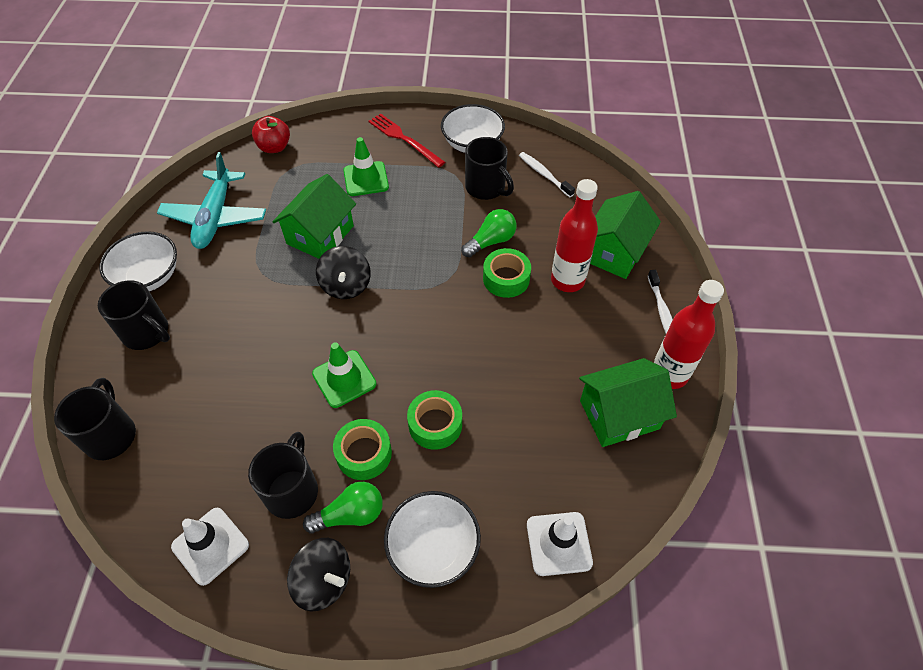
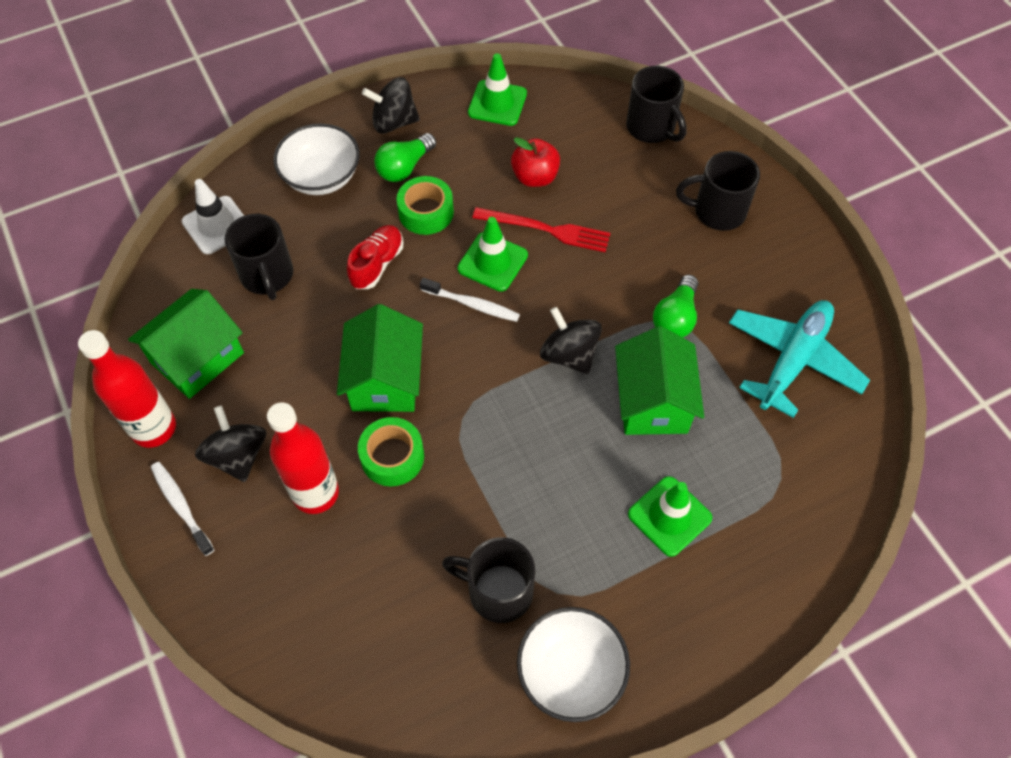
camera: 150 degrees right, 5 degrees up
white bowl [99,231,177,291] -> none
turquoise plane [157,152,266,249] -> turquoise plane turned 60 degrees clockwise [729,300,870,418]
white traffic cone [171,508,249,586] -> green traffic cone [468,53,527,126]
black mug [248,432,318,519] -> black mug moved to [224,214,293,300]
red apple [252,116,290,153] -> red apple moved to [511,137,560,187]
red fork [368,113,445,168] -> red fork moved to [472,207,610,252]
green tape [407,390,462,450] -> red shoe [347,225,403,289]
green light bulb [461,209,516,258] -> green light bulb moved to [653,274,698,338]
white toothbrush [519,152,575,197] -> white toothbrush moved to [420,278,520,322]
green house [590,191,661,279] -> green house moved to [337,304,423,412]
none -> black spinning top [195,405,266,482]

